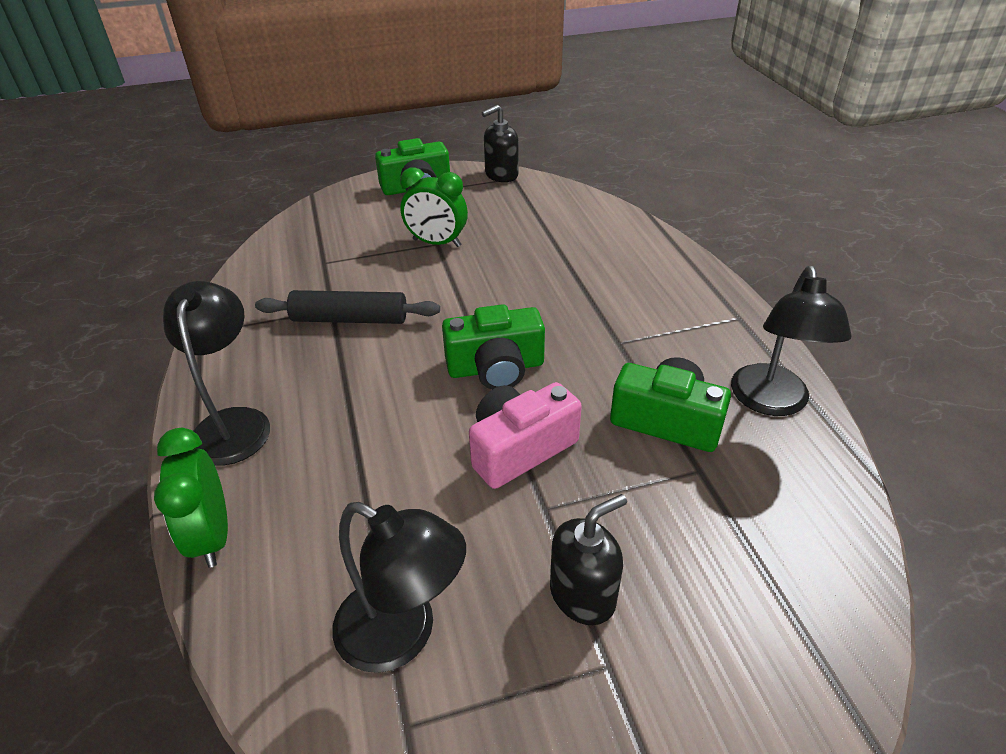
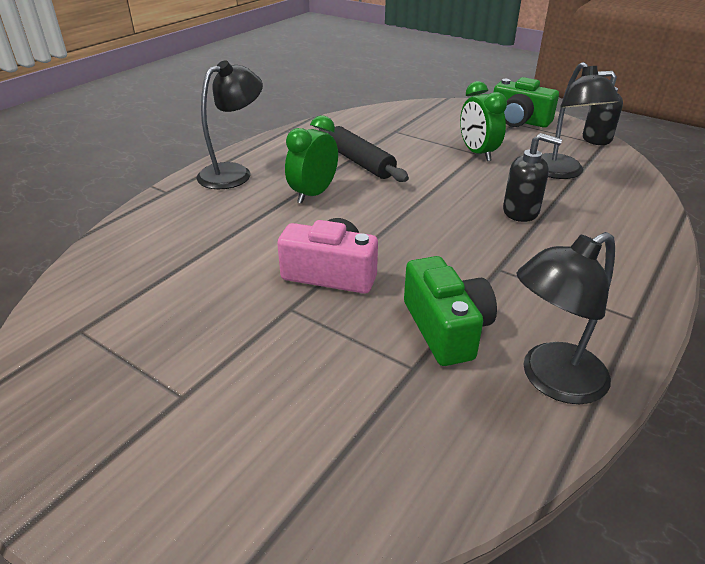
camera: 50 degrees right, 5 degrees down
green clock [154,428,228,568] -> green clock moved to [285,115,338,204]
black lamp [332,502,466,673] -> black lamp moved to [541,62,620,179]
green camera [442,304,545,390] -> none
black soap dispenser [550,494,627,625] -> black soap dispenser moved to [503,133,562,222]

